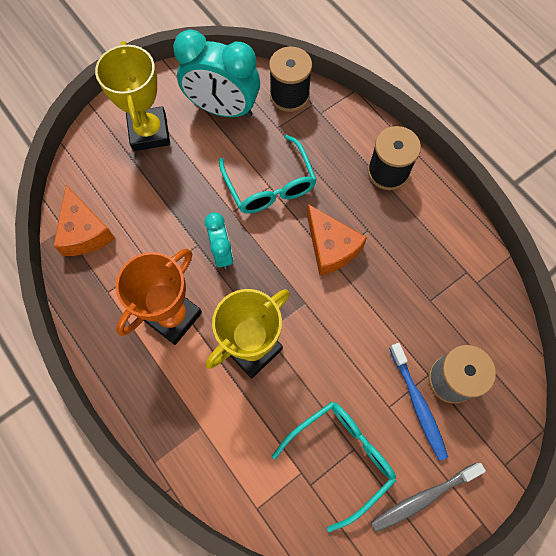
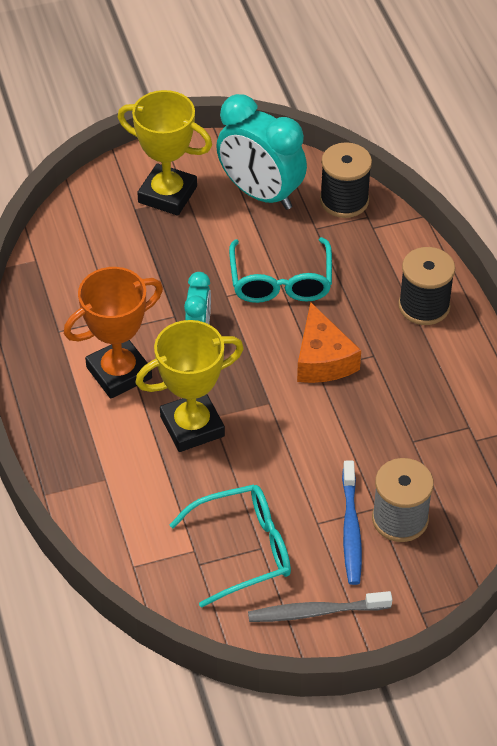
camera: 20 degrees right, 20 degrees down
orange cheese [53,185,116,256] -> none
yellow trophy [95,41,170,151] -> yellow trophy turned 75 degrees counterclockwise [118,90,212,216]

